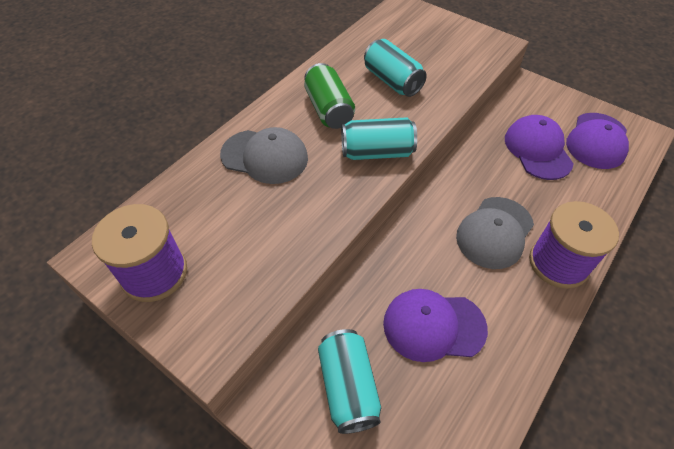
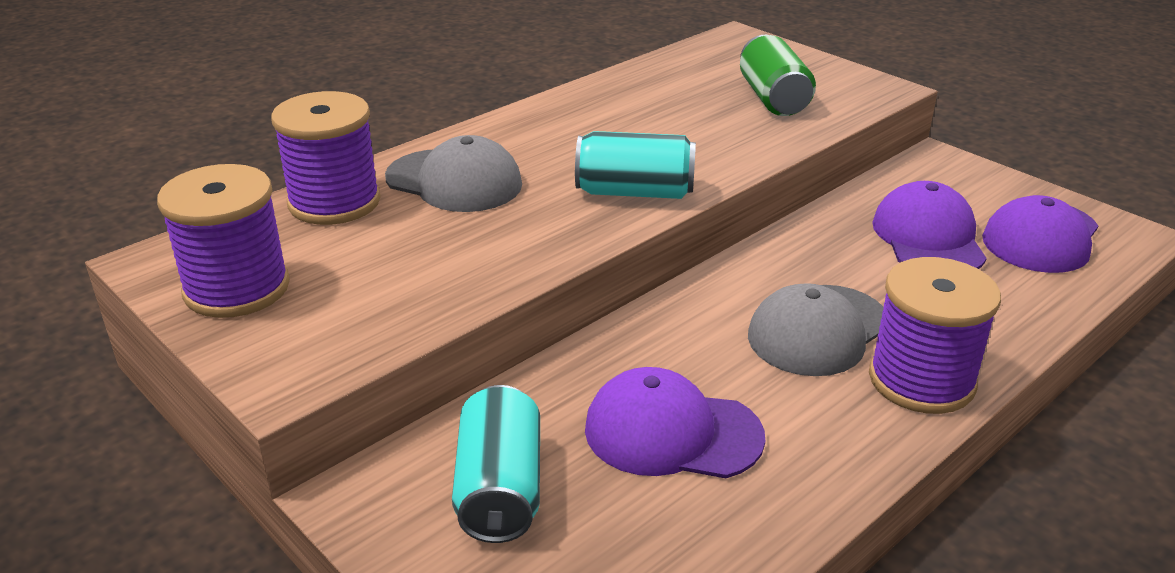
camera: 10 degrees right, 20 degrees down
green can [304,63,355,129] -> green can moved to [740,35,816,116]
turquoise can [364,39,427,97] -> none
none -> purple spool [271,91,381,225]

